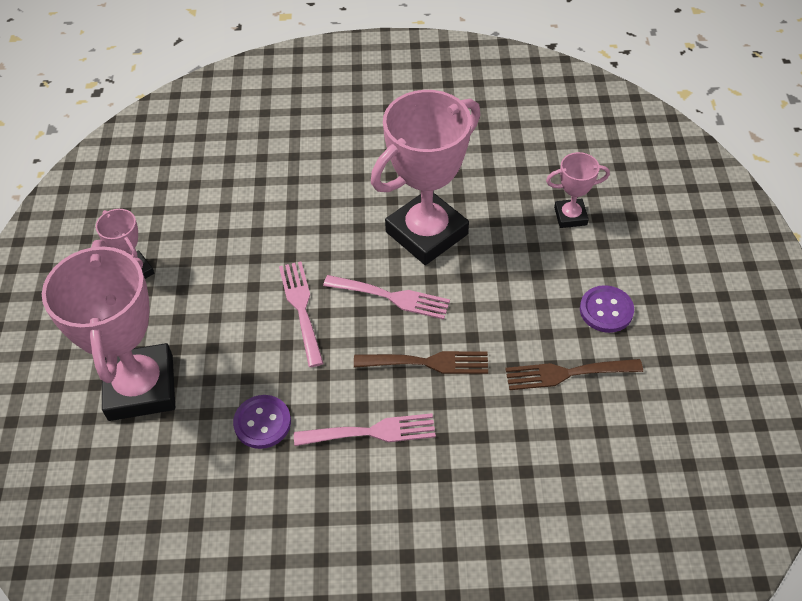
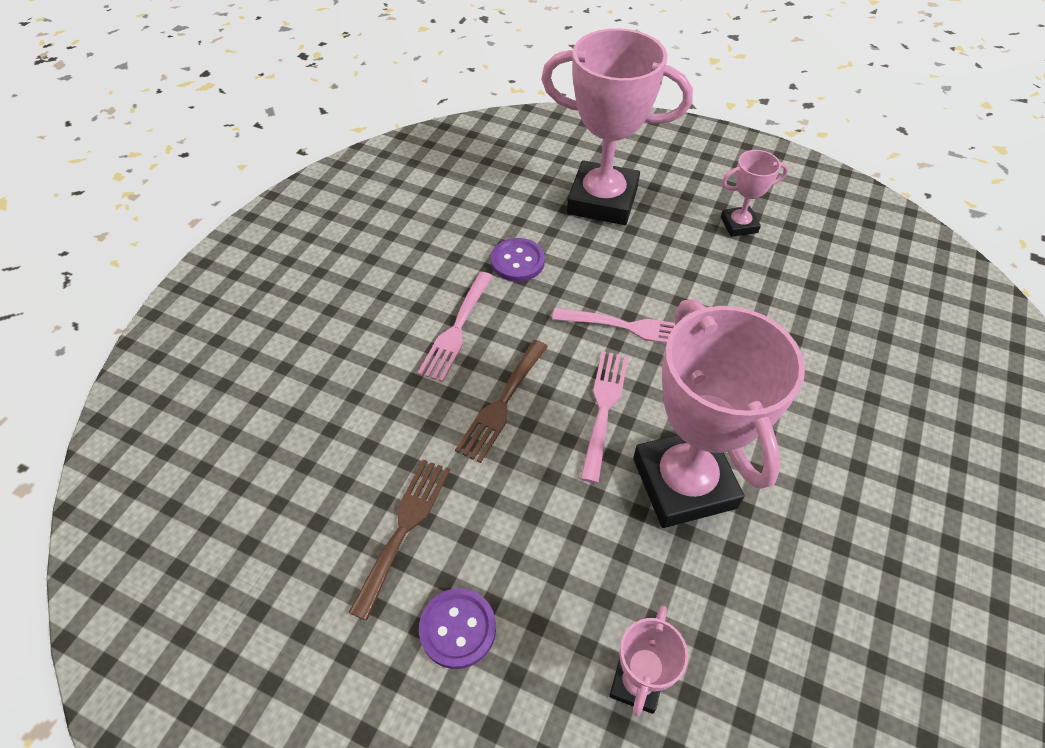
camera: 115 degrees right, 0 degrees up
pink fork [323,275,450,319] -> pink fork turned 150 degrees clockwise [580,351,629,483]

